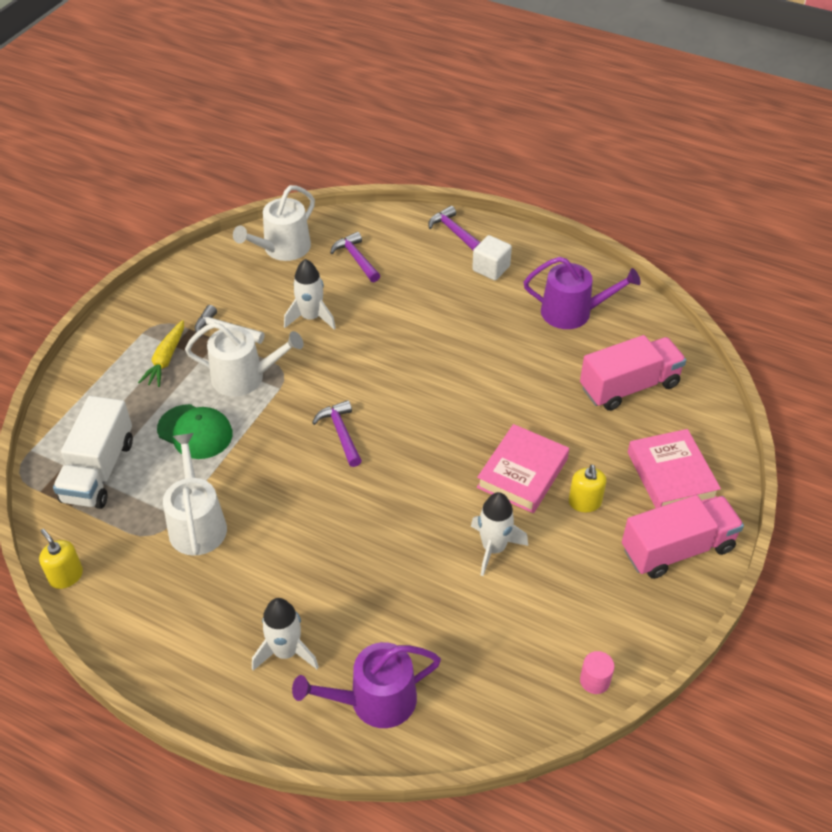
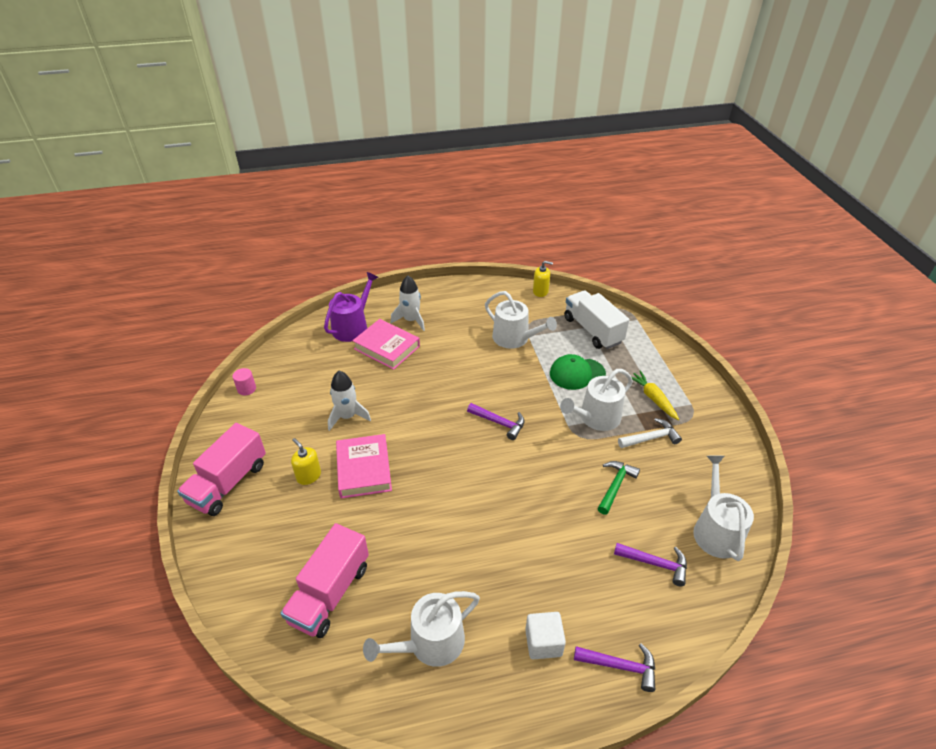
camera: 140 degrees right, 5 degrees down
white rocket [284,259,336,330] -> green hammer [598,461,640,515]
purple watering can [524,257,641,329] -> white watering can [363,591,480,667]
pink book [628,429,721,508] -> pink book moved to [352,319,420,370]

